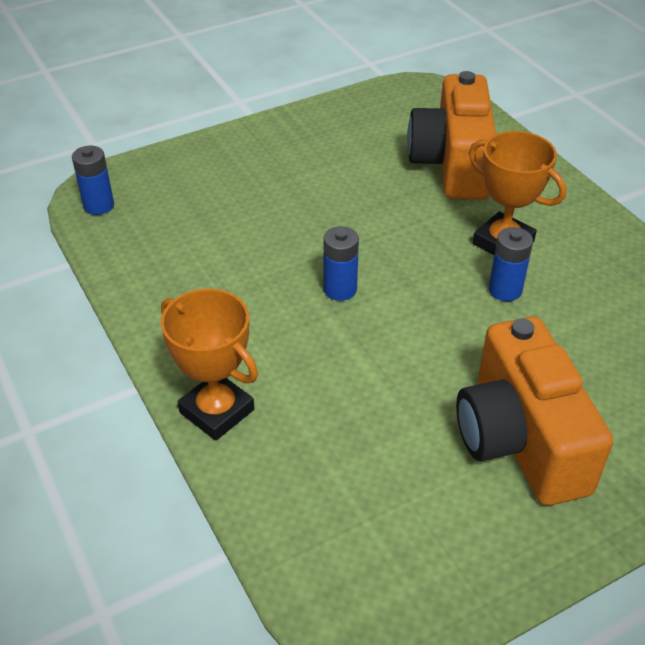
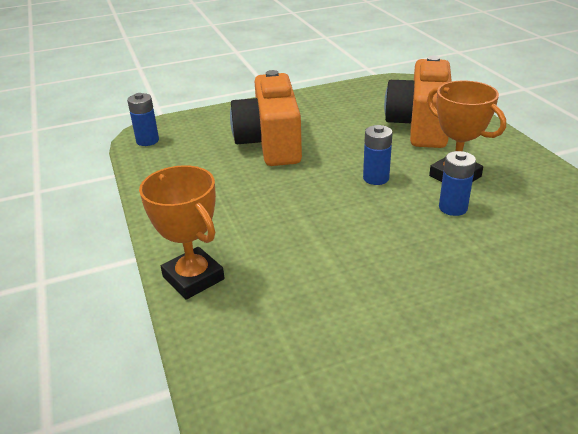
camera: 10 degrees right, 10 degrees down
blue battery [323,226,359,301] -> blue battery moved to [363,125,393,185]
orange camera [456,316,613,506] -> orange camera moved to [230,70,302,166]

